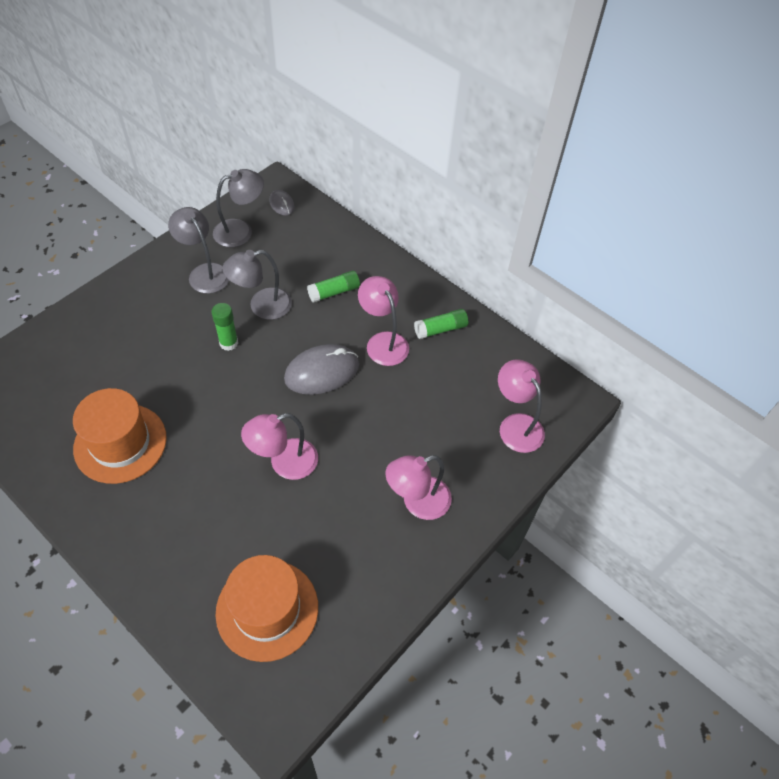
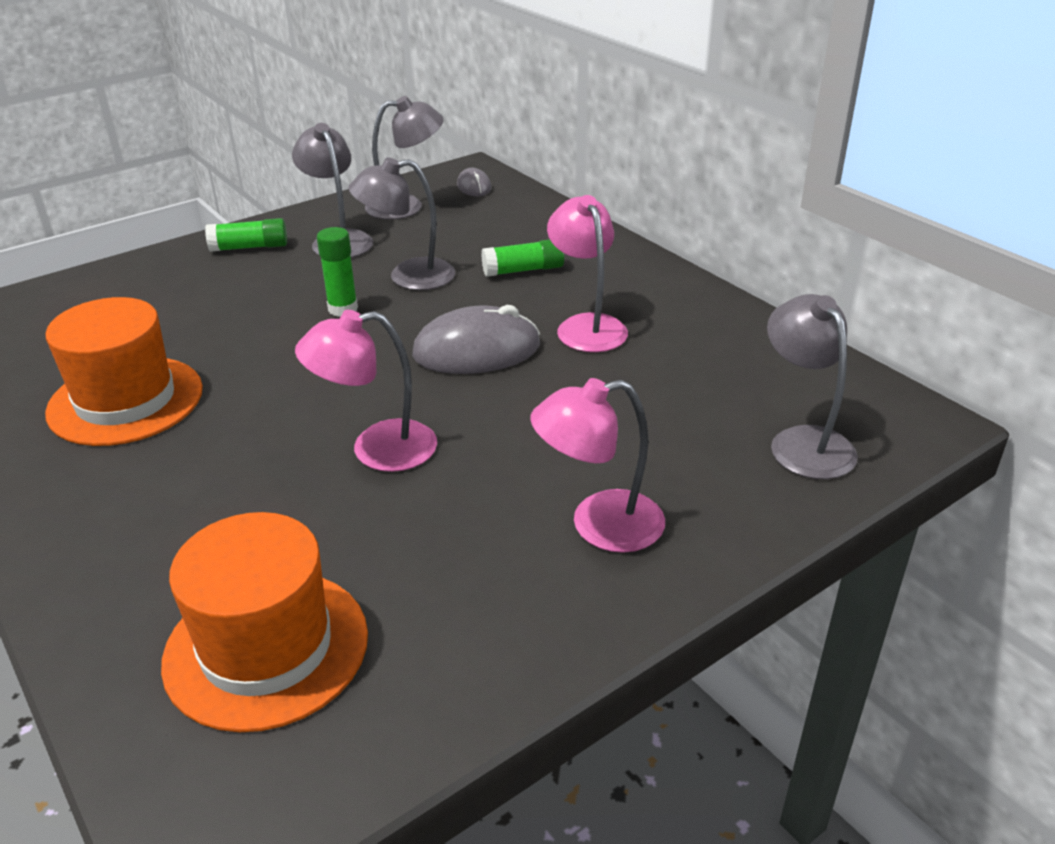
camera: 15 degrees right, 20 degrees down
green glue stick [414,309,468,339] -> green glue stick moved to [205,218,287,252]
pink lamp [498,359,545,453] -> grey lamp [767,294,858,479]

